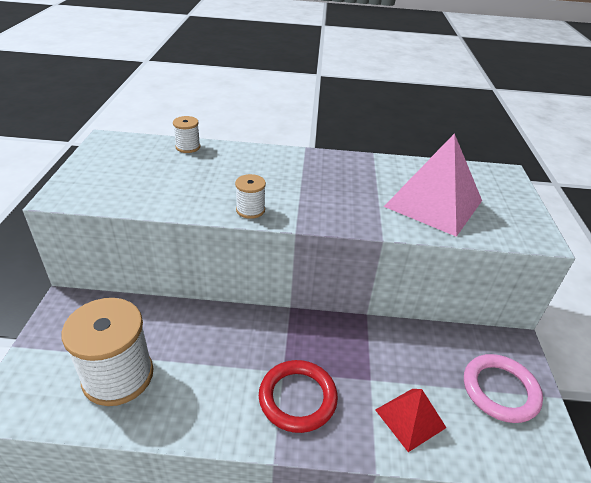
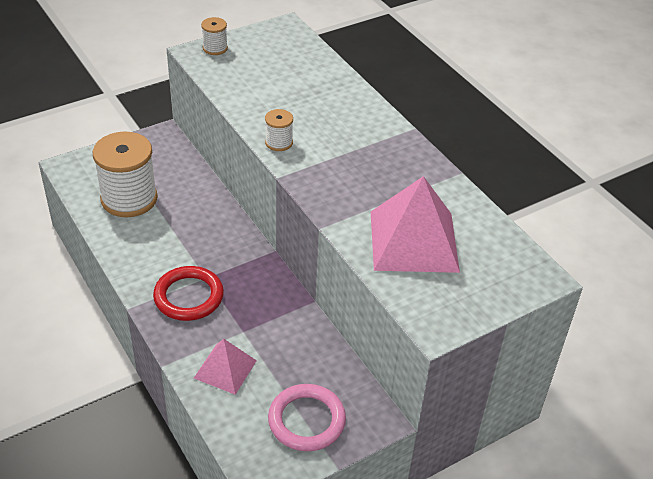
camera: 55 degrees right, 5 degrees up
white spool [173,116,200,153] -> white spool moved to [201,17,228,55]
red pyramid [375,389,447,452] -> pink pyramid [194,339,257,395]

